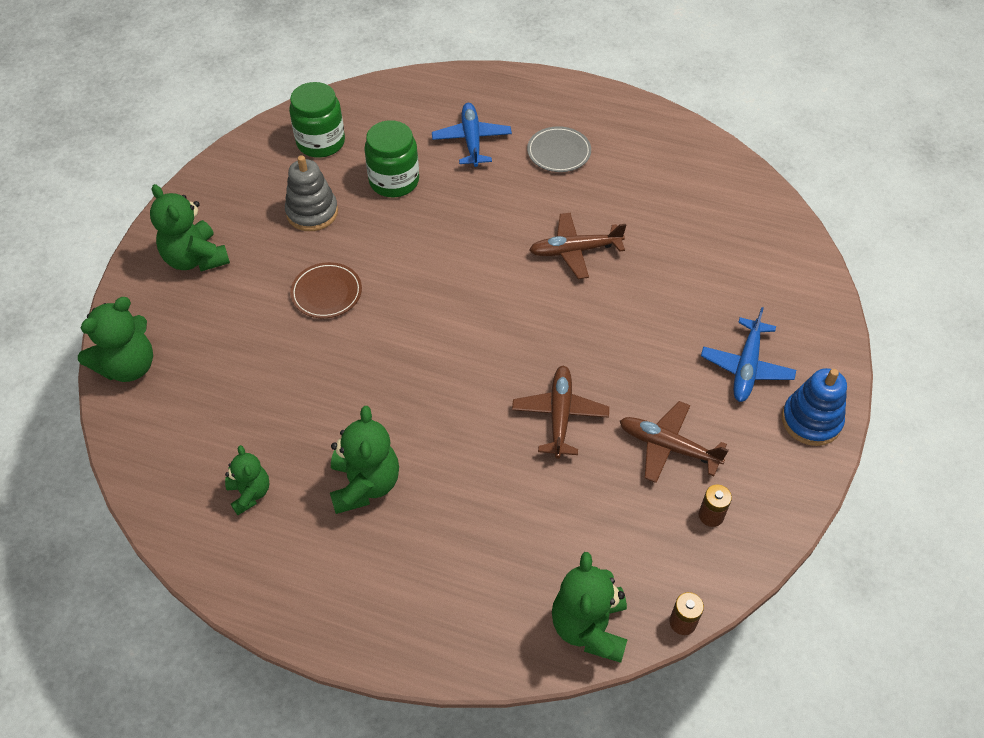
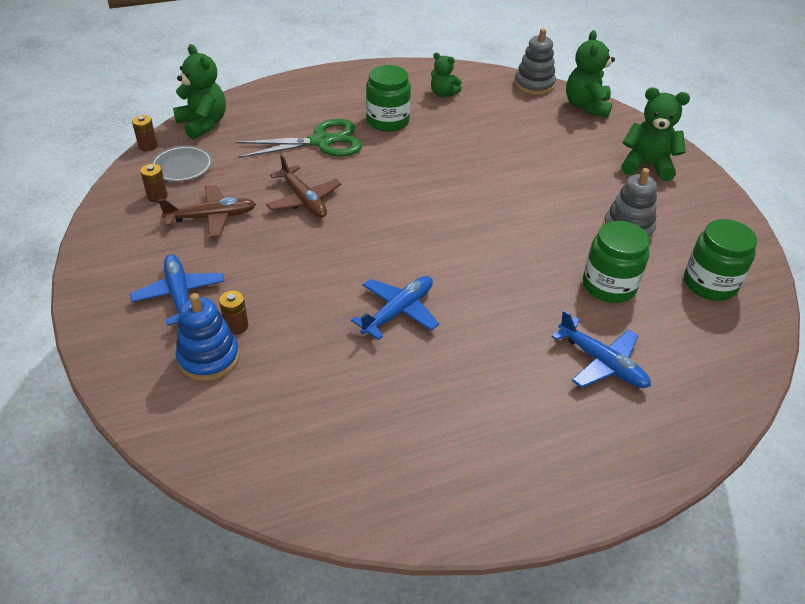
camera: 140 degrees right, 10 degrees down
brown plate [290,262,362,318] -> none
green teddy bear [330,406,399,514] -> green jar [366,65,411,132]
grey plate [527,126,591,172] -> grey plate moved to [150,145,213,182]
brown plane [529,213,626,279] -> blue plane [351,276,439,340]
blue stacking toy [782,368,847,446] -> blue stacking toy moved to [176,293,240,381]
none -> brown battery [219,291,248,335]
none -> green scissors [236,119,362,158]
none -> grey stacking toy [514,29,556,95]

